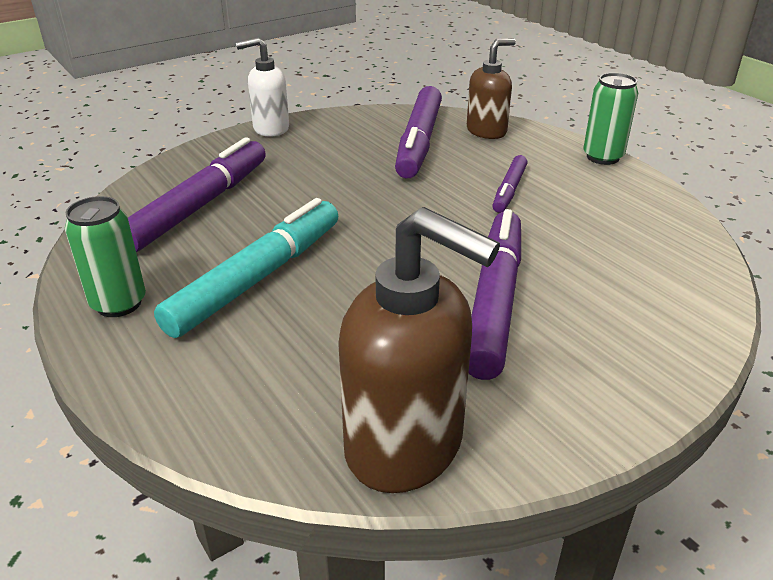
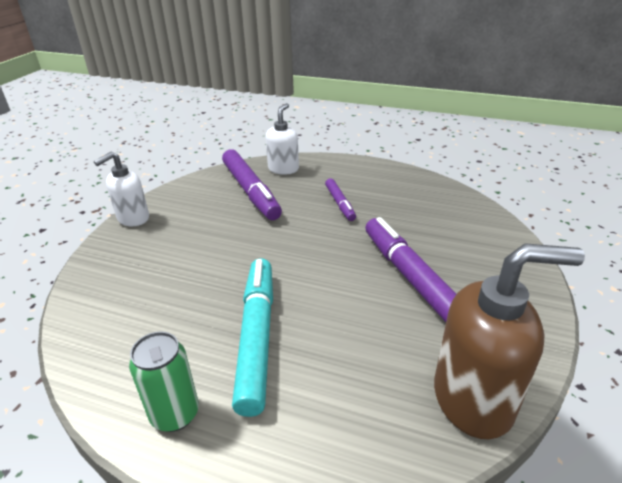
camera: 35 degrees left, 0 degrees up
purple marker [128,137,266,252] -> none
brown soap dispenser [467,38,516,139] -> white soap dispenser [266,103,299,175]
green can [583,73,638,165] -> none

